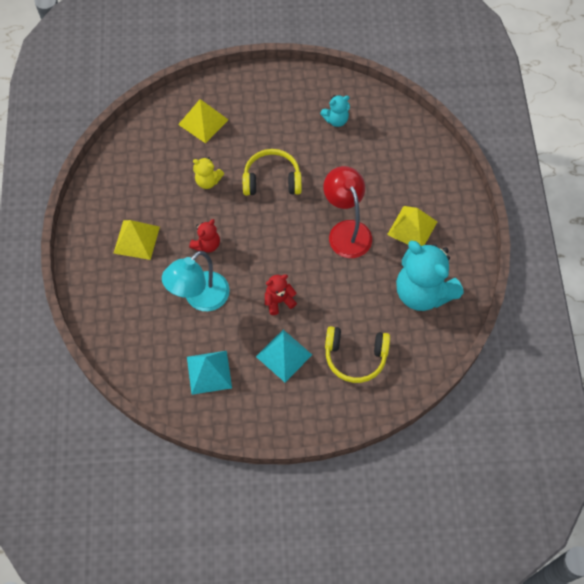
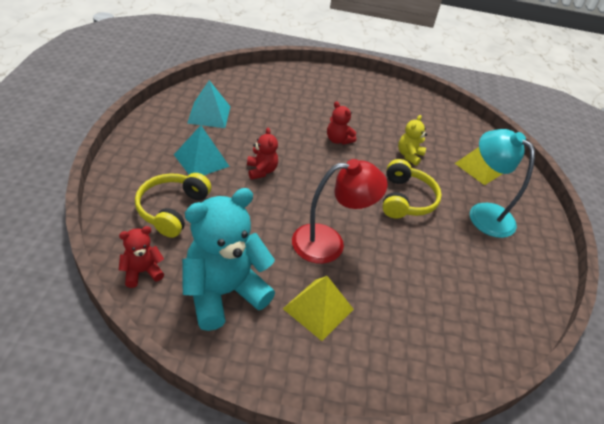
camera: 95 degrees right, 20 degrees down
yellow pyramid [114,220,160,260] -> none
turquoise lamp [162,251,230,311] -> turquoise lamp moved to [470,129,535,238]
turquoise teddy bear [320,95,350,127] -> none
none -> red teddy bear [119,226,164,288]

